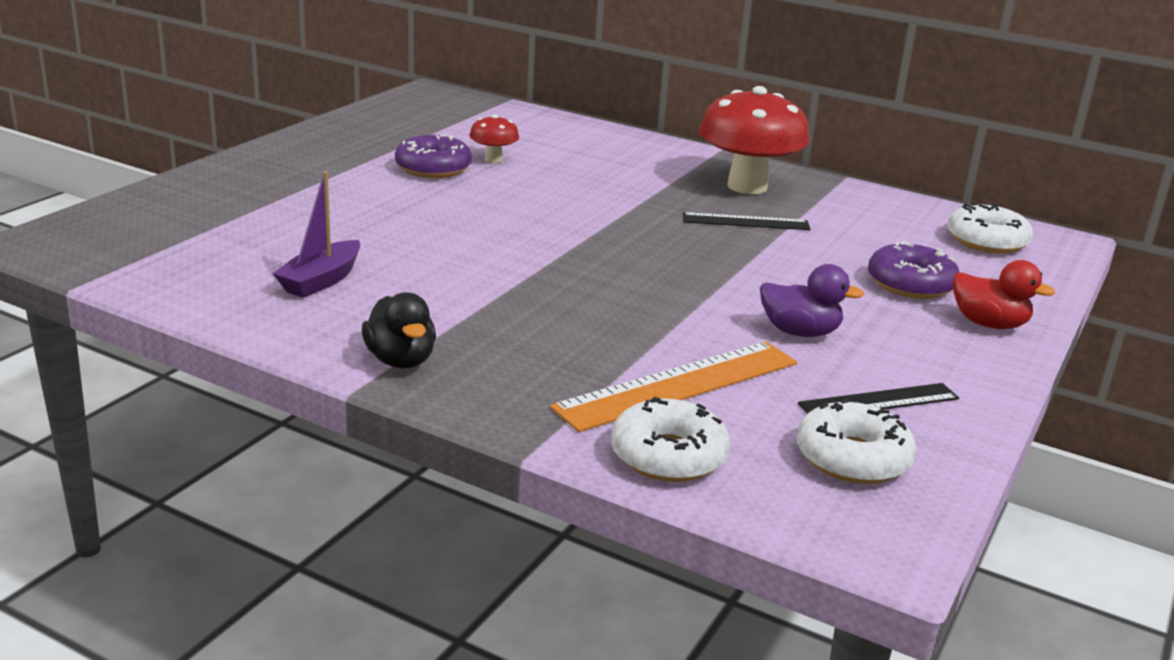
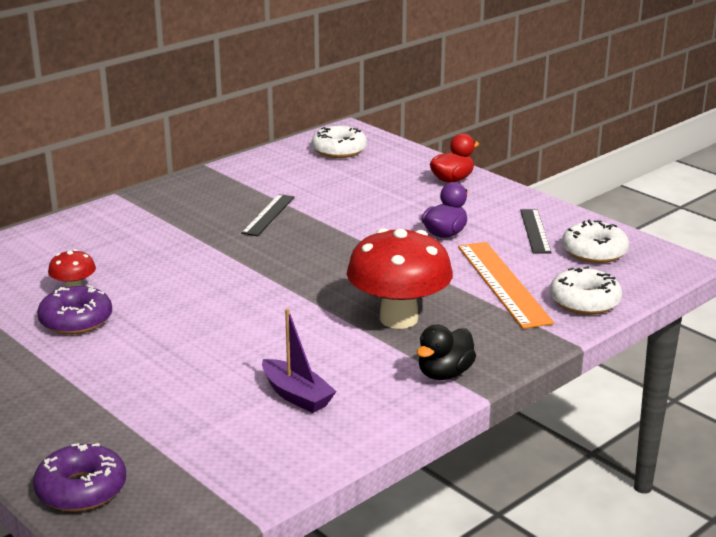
camera: 70 degrees left, 0 degrees up
black duck [362,292,436,368] -> black duck turned 135 degrees clockwise [417,325,476,380]
red mushroom [699,86,810,194] -> red mushroom moved to [347,228,453,329]
purple donut [868,241,959,299] -> purple donut moved to [33,443,126,512]

